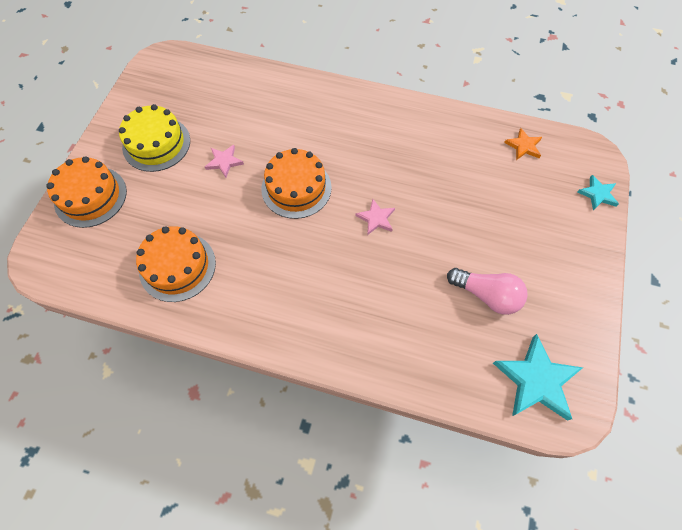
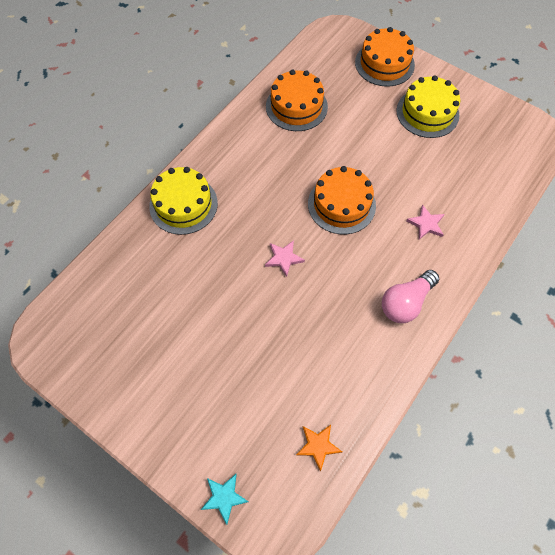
camera: 110 degrees right, 0 degrees up
pink star [205,145,244,178] -> pink star moved to [406,205,445,239]
pink light bulb [447,268,528,315] -> pink light bulb moved to [382,270,439,323]
turquoise star [493,334,583,421] -> none
none -> yellow cake [149,167,218,235]

